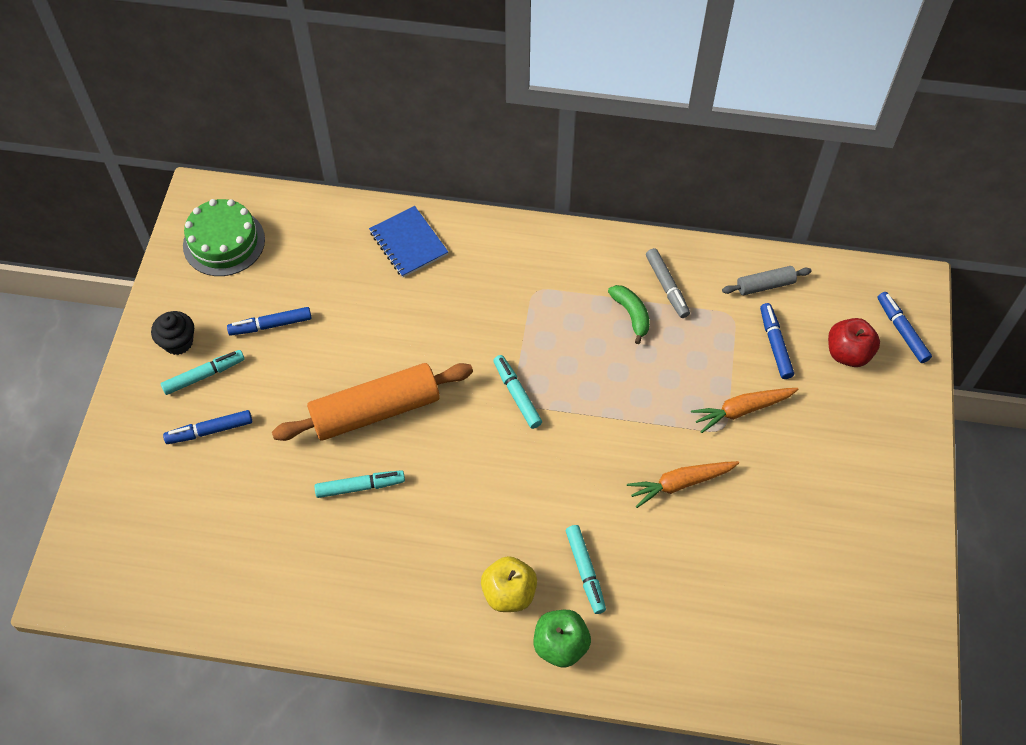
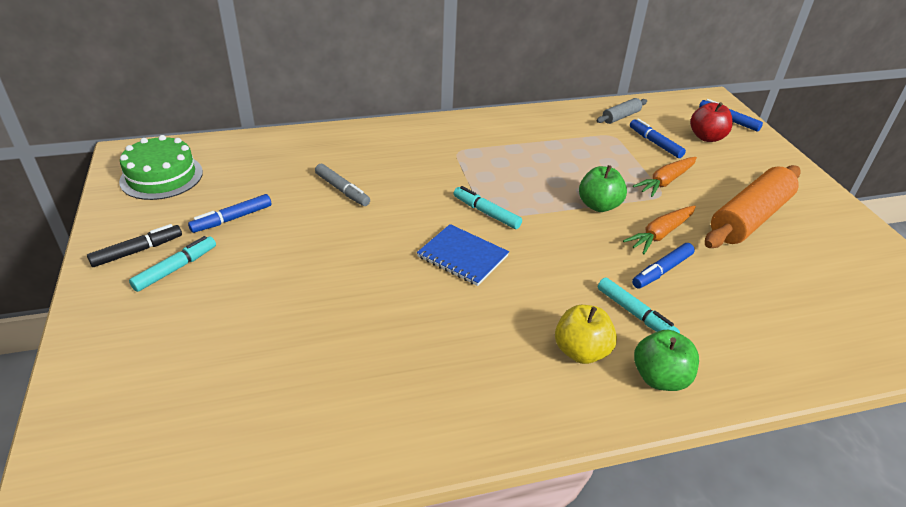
camera: 25 degrees left, 20 degrees down
black cupcake [151,311,194,355] -> black marker [87,224,182,267]
blue marker [163,410,252,444] -> blue marker moved to [632,243,695,288]
orange rolling pin [272,363,473,441] -> orange rolling pin moved to [705,165,801,248]
turquoise marker [314,470,405,498] -> none
blue notebook [369,206,448,277] -> blue notebook moved to [417,224,509,286]
green banana [608,285,650,344] -> none
grey marker [646,248,690,318] -> grey marker moved to [315,164,370,206]
none -> green apple [579,165,627,212]

